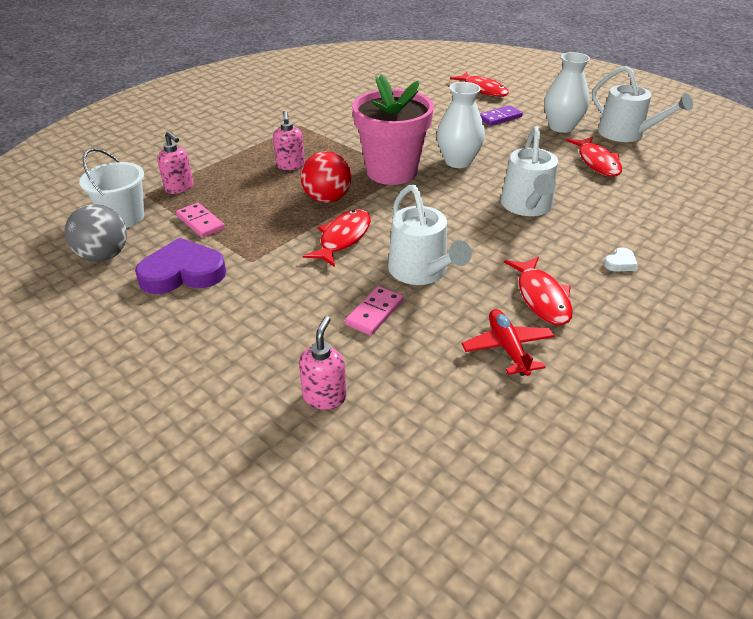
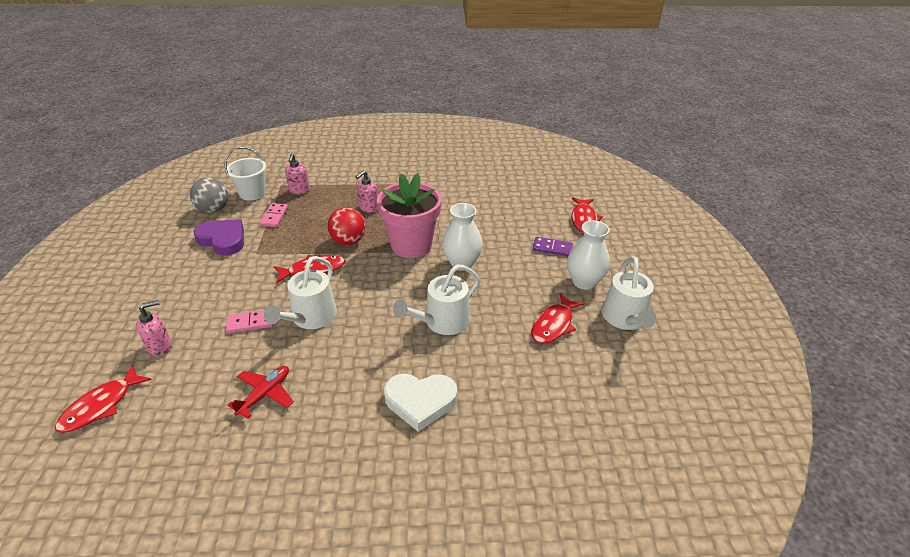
camera: 45 degrees right, 0 degrees up
red fish [504,256,573,325] -> red fish moved to [55,365,152,433]
white heart [604,247,638,272] -> white heart [384,374,457,432], size x2.30

